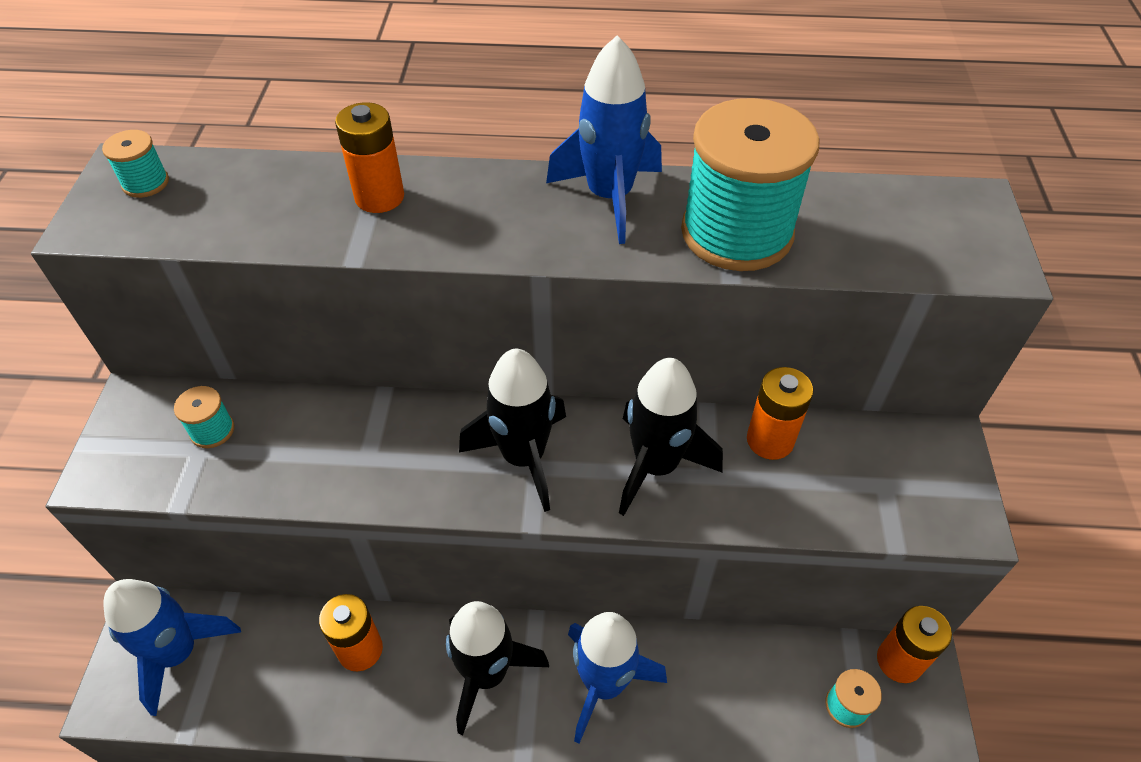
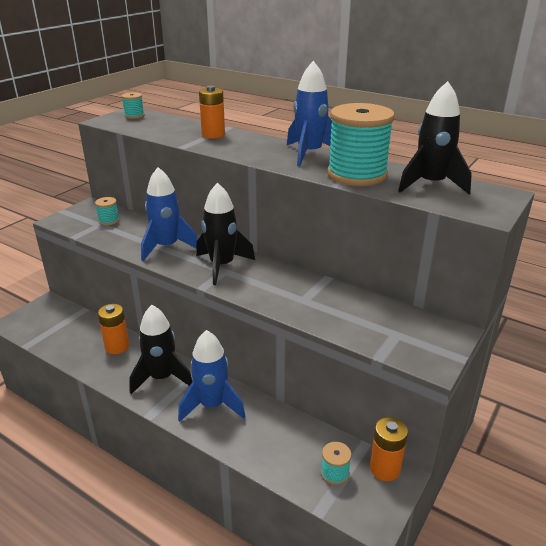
camera: 30 degrees right, 20 degrees down
blue rocket [103,579,241,716] -> blue rocket moved to [141,167,198,261]
black rocket [619,358,723,516] -> black rocket moved to [398,81,472,195]
orange battery [747,367,813,460] -> none

